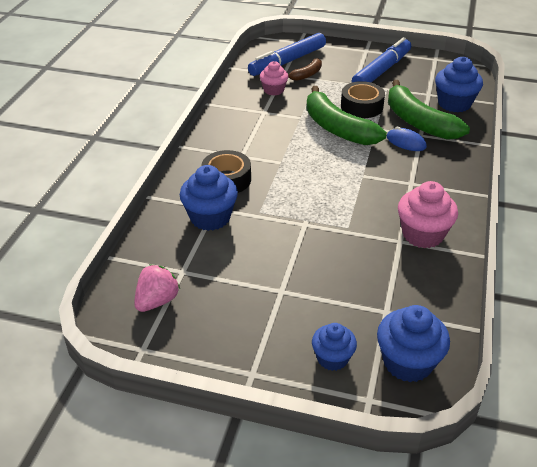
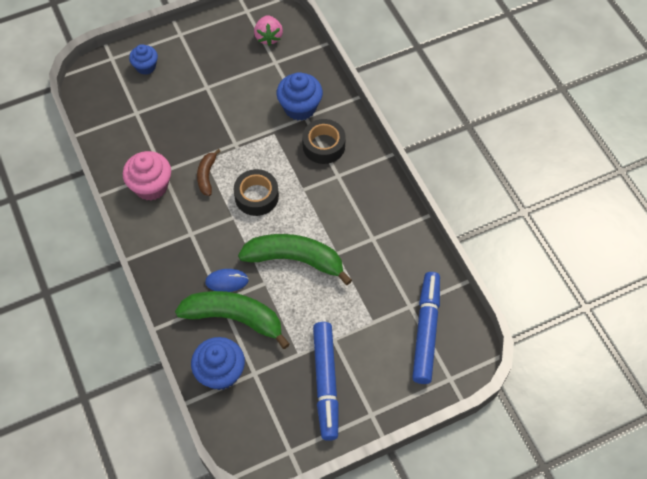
camera: 140 degrees right, 20 degrees up
pink cupcake [260,61,288,96] -> none
brown banana [288,58,322,81] -> brown banana moved to [197,149,221,196]
black tape [341,81,385,118] -> black tape moved to [234,169,279,216]
blue cupcake [377,305,450,382] -> none

